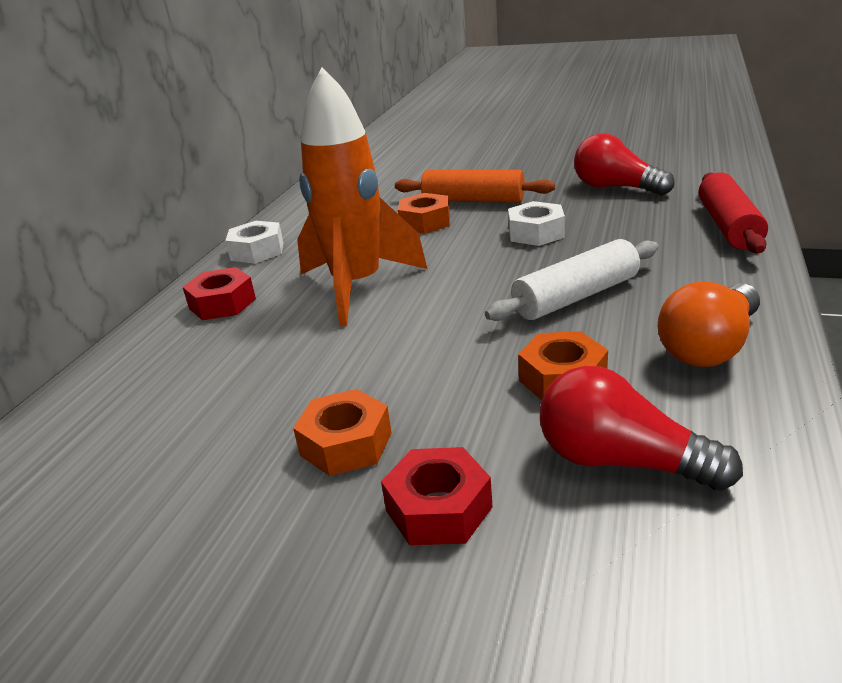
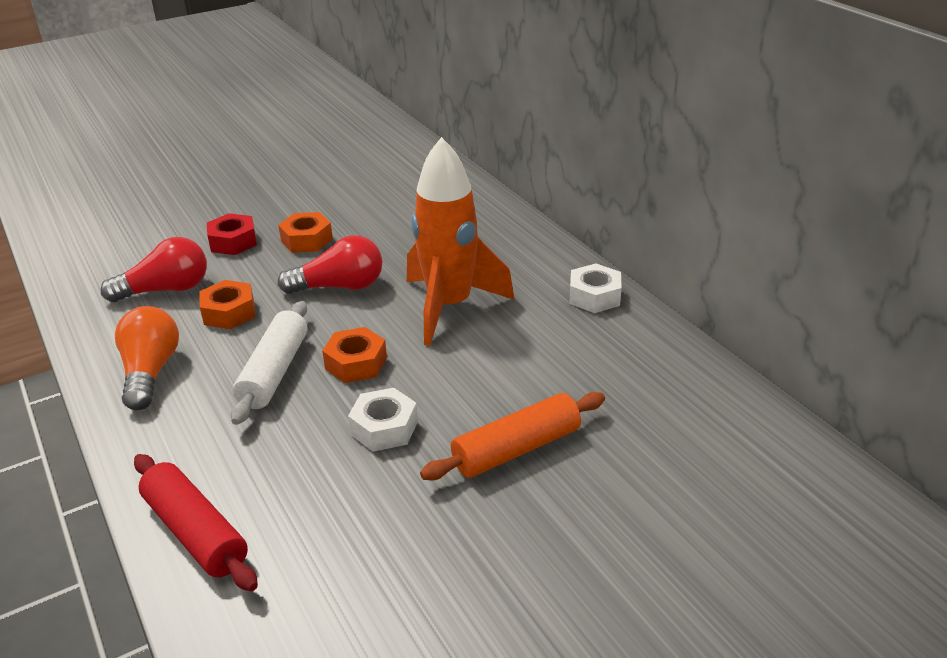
camera: 130 degrees right, 5 degrees up
red nut [183,267,256,320] -> none
orange nut [398,193,450,234] -> orange nut moved to [322,327,387,383]
red light bulb [574,133,675,196] -> red light bulb moved to [278,235,382,294]

